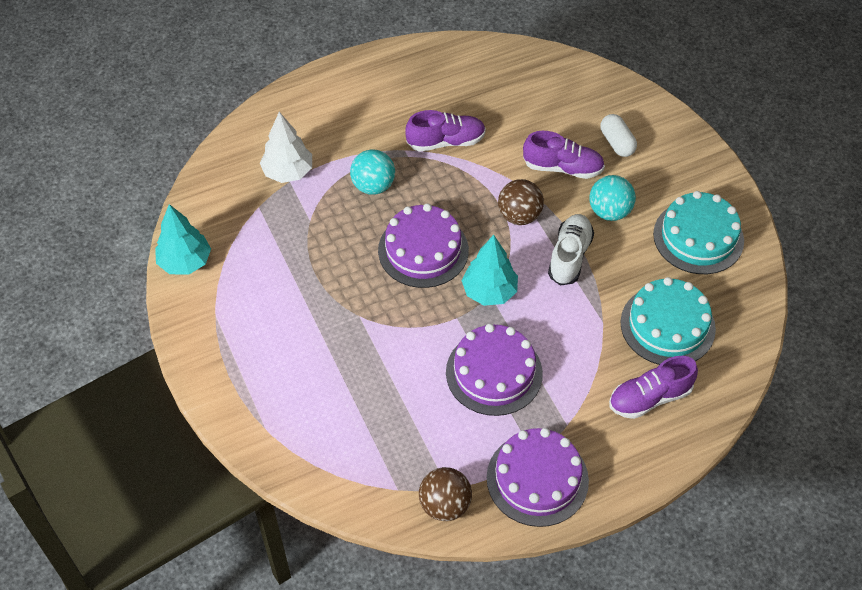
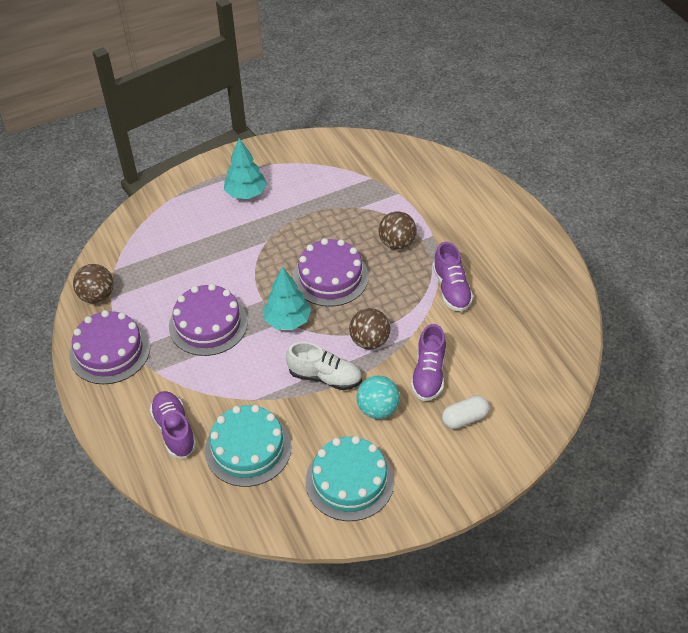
camera: 90 degrees right, 5 degrees down
turquoise tree [155,204,211,275] -> turquoise tree moved to [224,138,267,199]
white tree [260,112,312,183] -> none
turquoise ball [350,150,395,195] -> brown ball [378,211,417,249]

